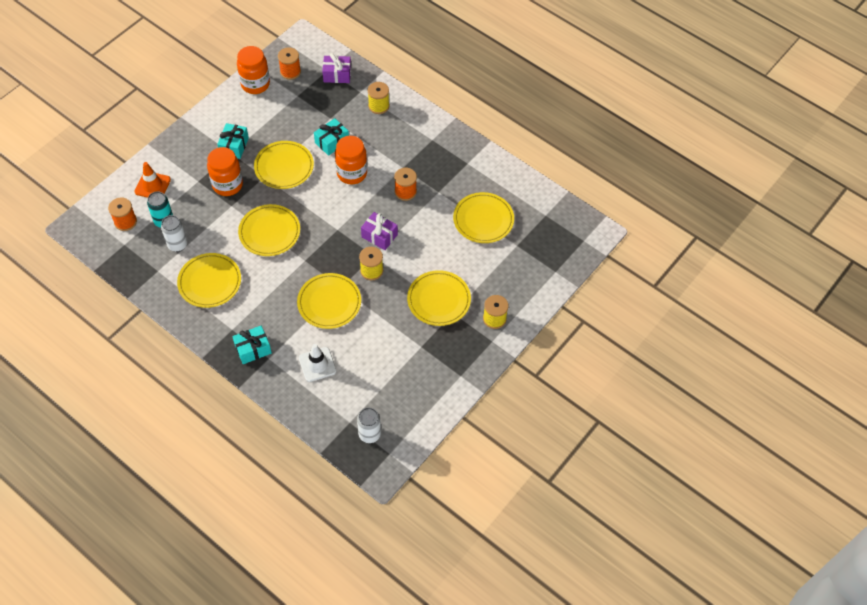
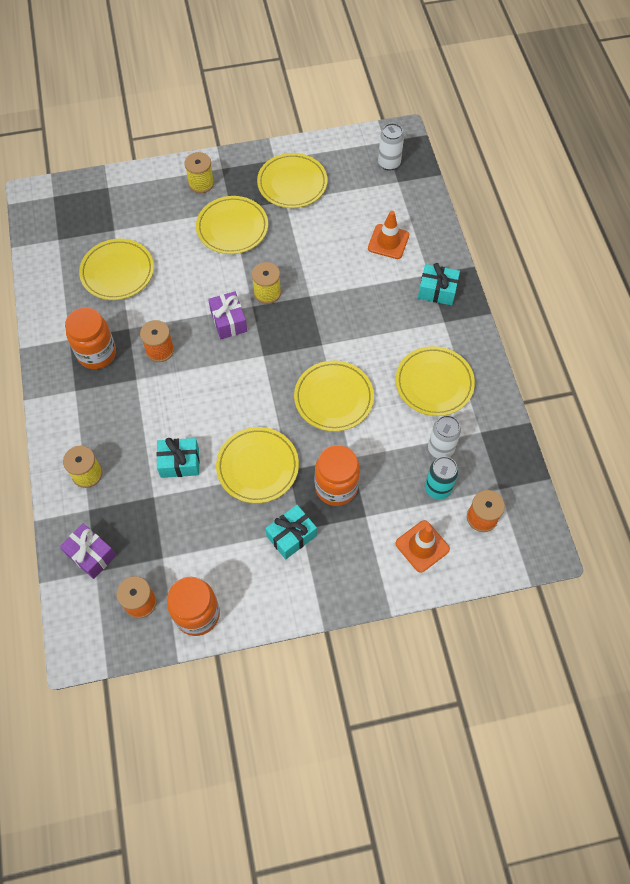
camera: 140 degrees left, 5 degrees up
yellow plate [297,273,361,329] -> yellow plate moved to [257,153,327,208]
white traffic cone [299,344,337,382] -> orange traffic cone [368,211,409,259]
orange jar [335,136,367,185] -> orange jar moved to [65,307,116,369]

